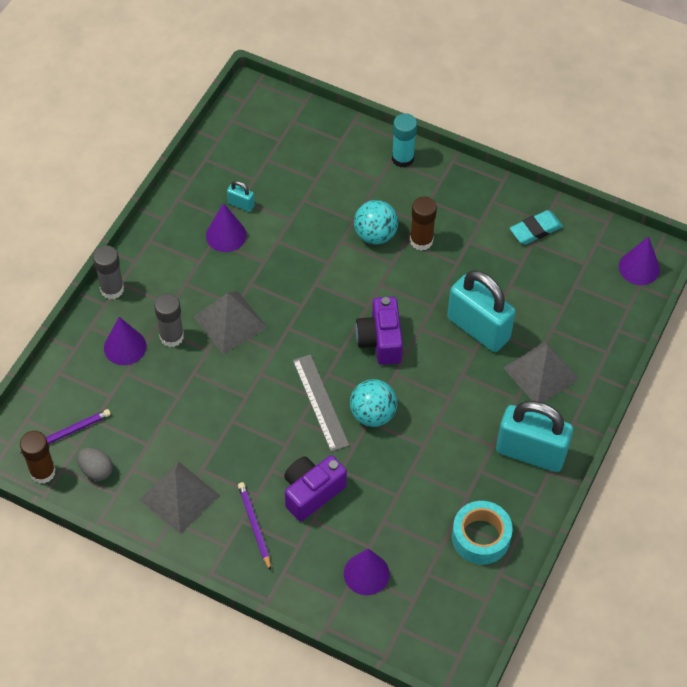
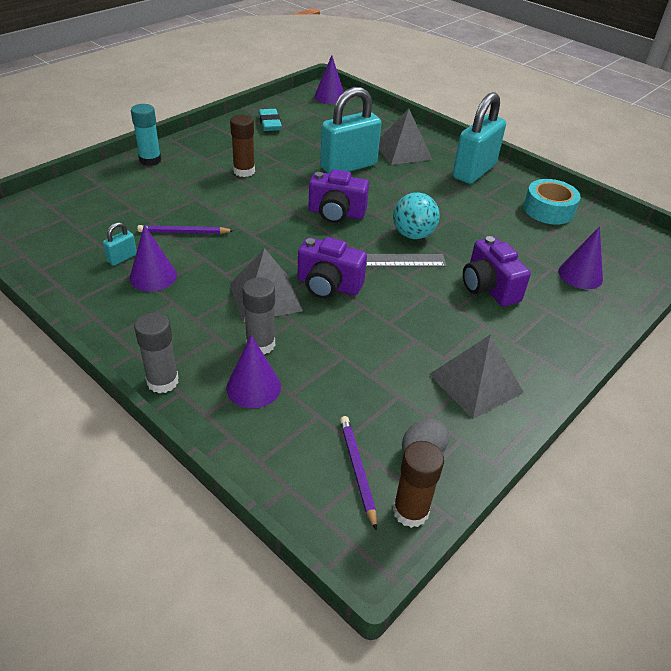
camera: 75 degrees left, 15 degrees down
purple pencil [238,482,271,571] -> purple pencil moved to [137,225,234,234]
turquoise ball [354,200,398,245] -> none
none -> purple camera [298,237,367,299]

